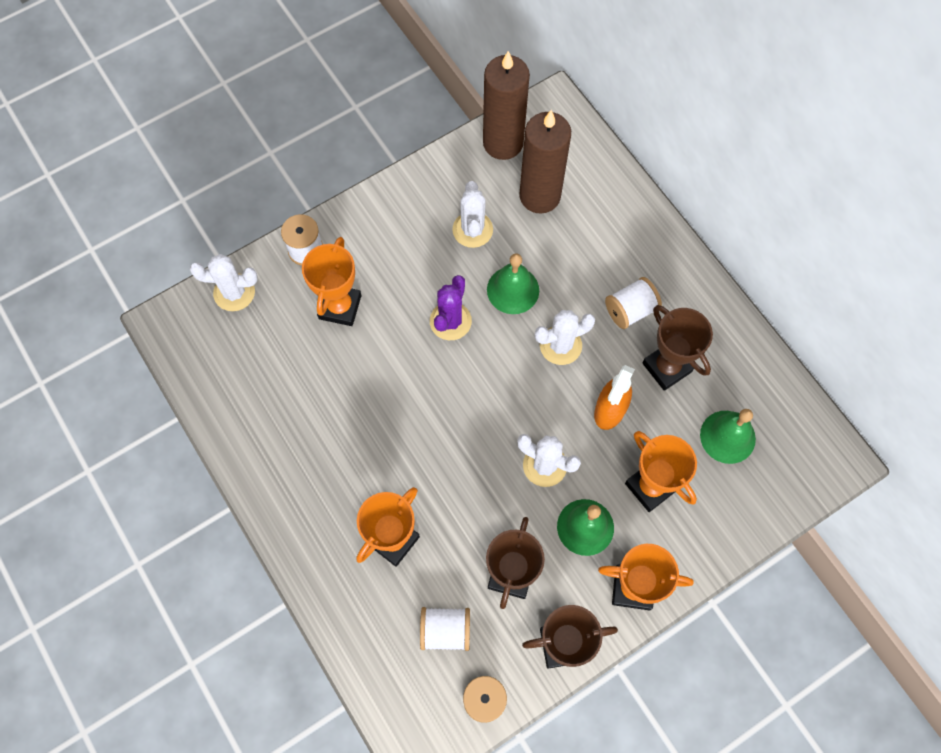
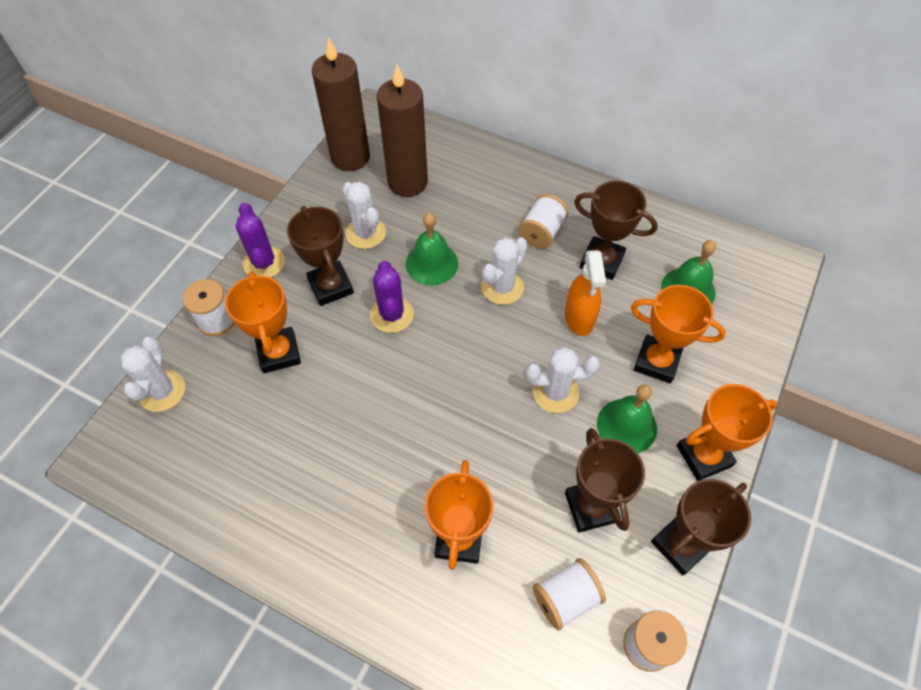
camera: 30 degrees left, 10 degrees down
white cactus [190,254,258,311] -> white cactus turned 60 degrees counterclockwise [121,337,185,412]
none -> purple cactus [236,203,285,278]
none -> brown trophy [287,206,354,306]

